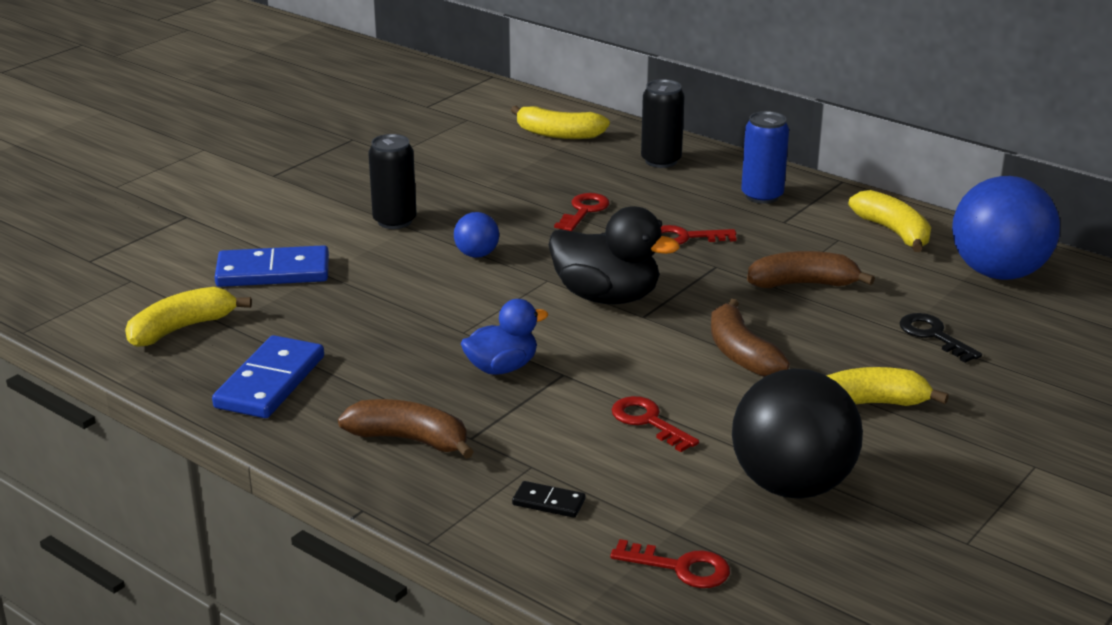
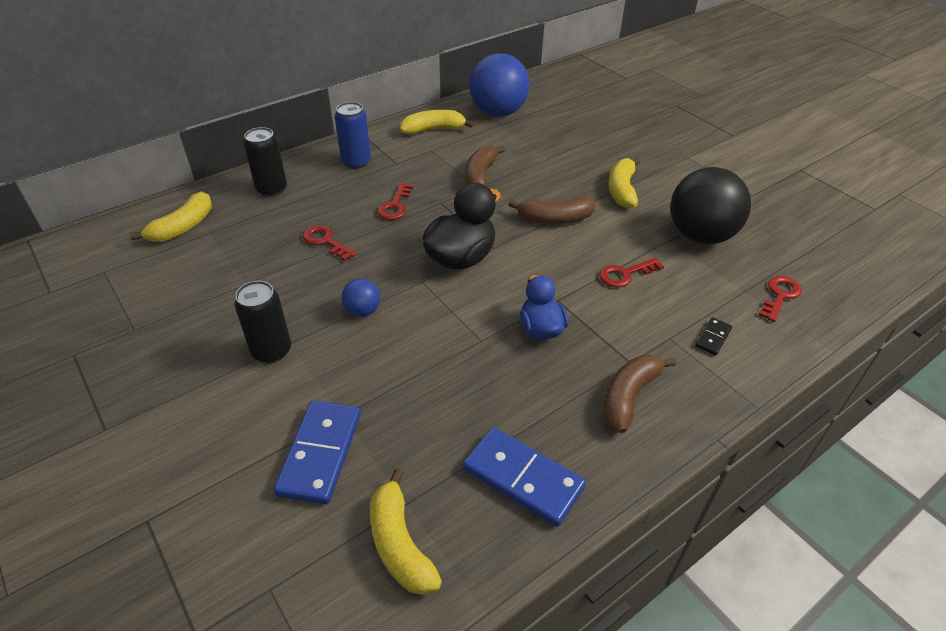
camera: 75 degrees left, 15 degrees up
black key [899,313,982,363] -> none

